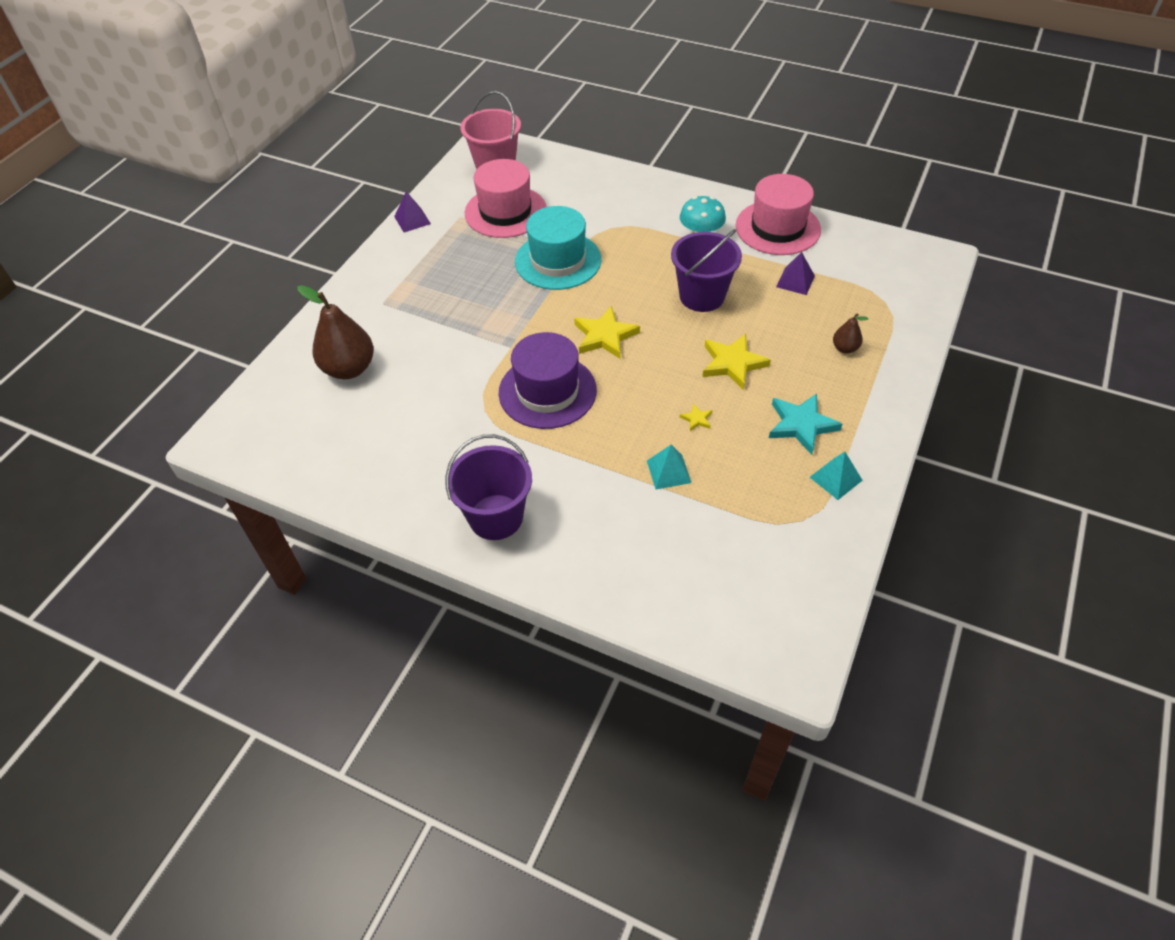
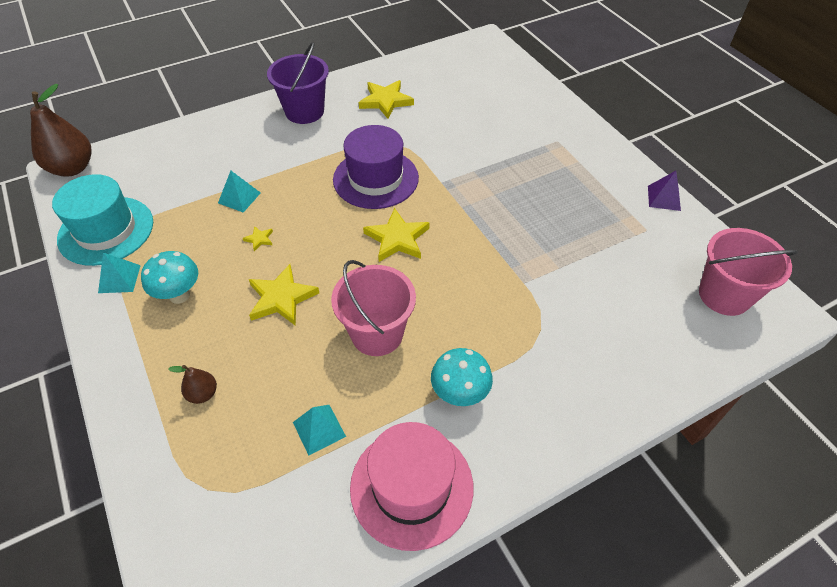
camera: 125 degrees right, 0 degrees up
brown pear [297,285,374,379] -> brown pear moved to [30,84,92,176]
pink hat [465,159,546,238] -> none
turquoise hat [515,206,601,290] -> turquoise hat moved to [52,174,153,266]
purple bucket [671,229,742,312] -> pink bucket [331,260,416,356]
turquoise star [769,393,842,455] -> turquoise mushroom [141,251,198,304]
purple pyramid [776,252,815,295] -> turquoise pyramid [293,405,346,456]
none -> yellow star [359,80,414,119]

